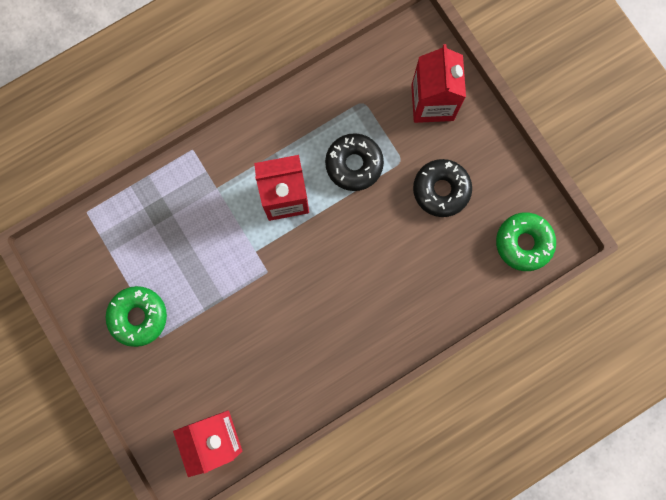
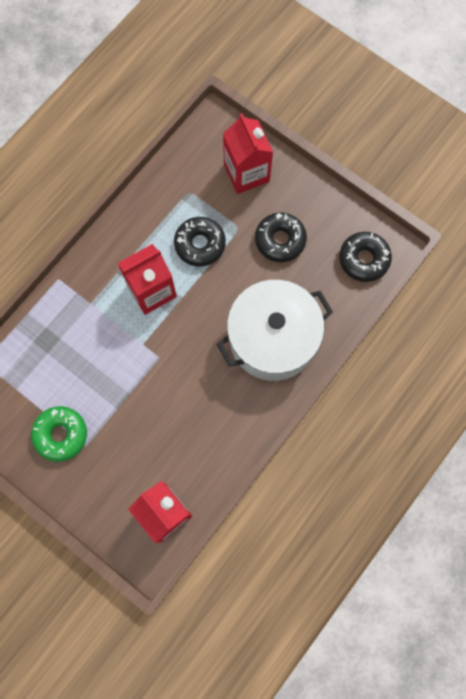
camera: 20 degrees left, 5 degrees down
green donut [496,212,556,271] -> black donut [339,232,392,282]
none -> white pot [217,280,333,381]

